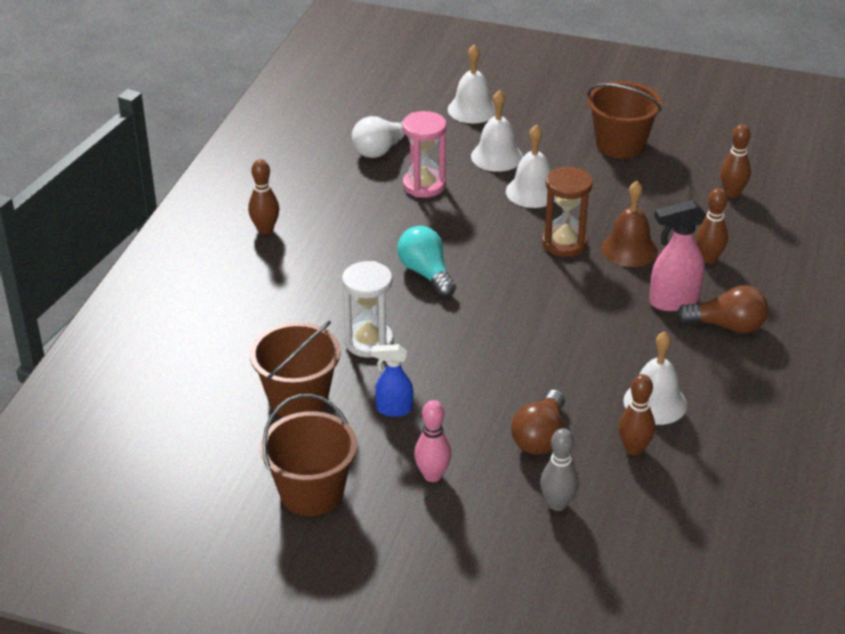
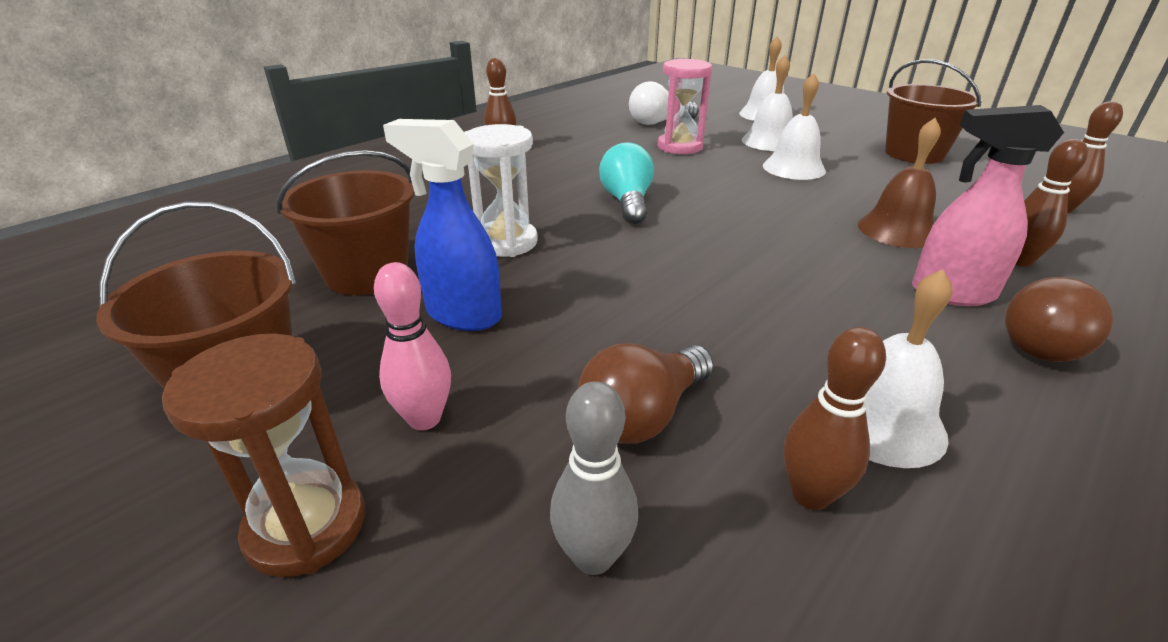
camera: 25 degrees right, 5 degrees down
blue spray bottle [372,344,413,417] -> blue spray bottle [383,119,502,331], size x1.55
brown hourglass [542,166,593,257] -> brown hourglass moved to [162,334,365,577]
brown light bulb [676,285,768,333] -> brown light bulb turned 105 degrees clockwise [1005,277,1114,362]

